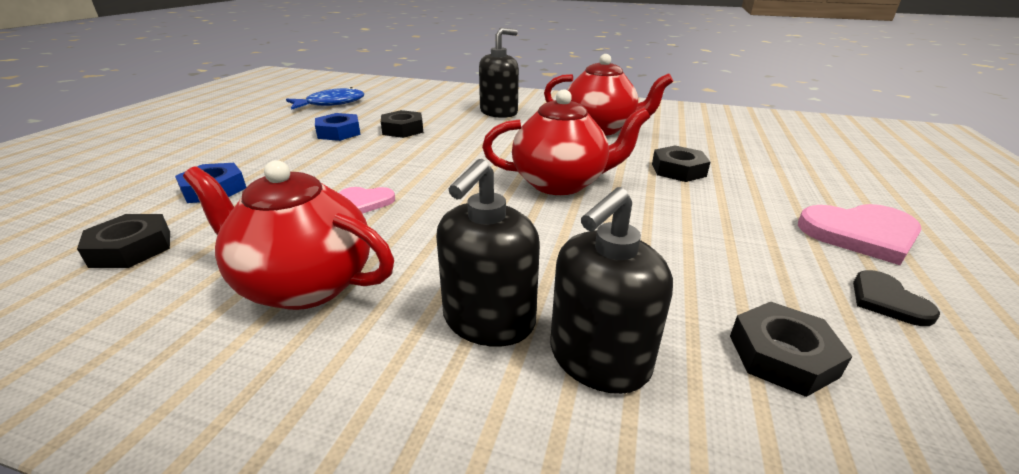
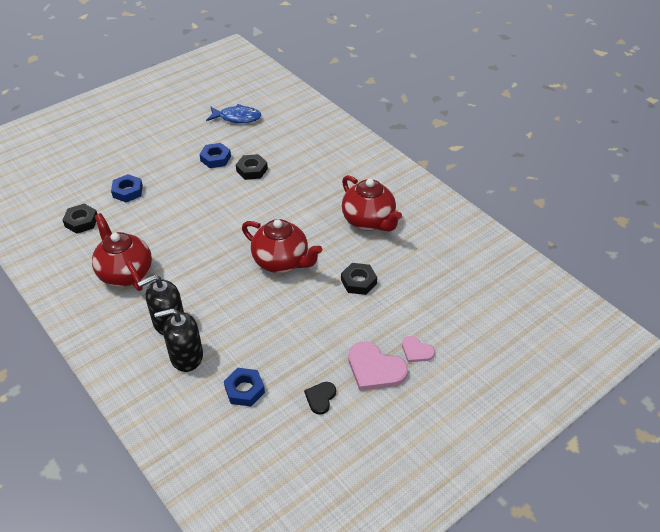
camera: 35 degrees right, 15 degrees up
pink heart [339,187,395,214] -> pink heart moved to [402,336,435,362]
black soap dispenser [479,28,519,118] -> none
black nut [730,302,853,397] -> blue nut [224,368,265,406]

